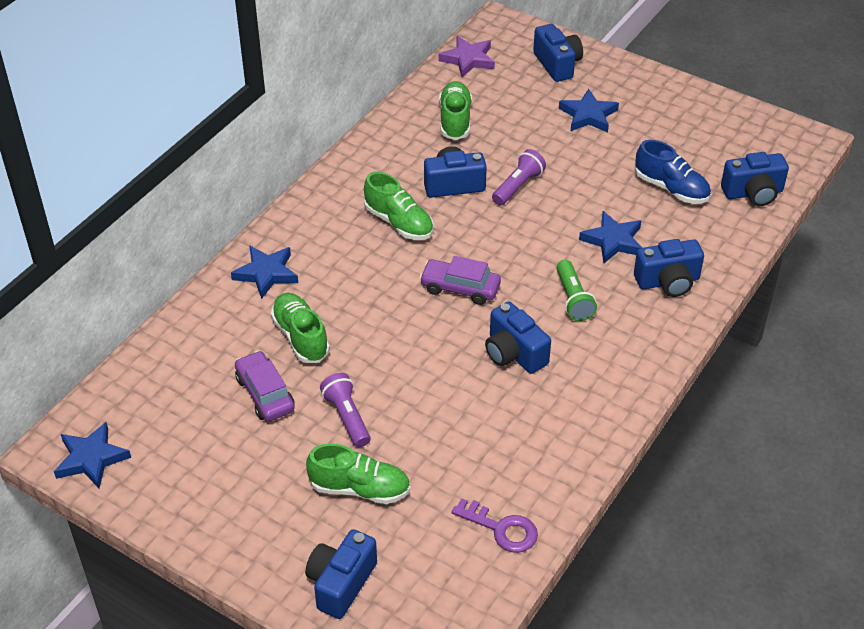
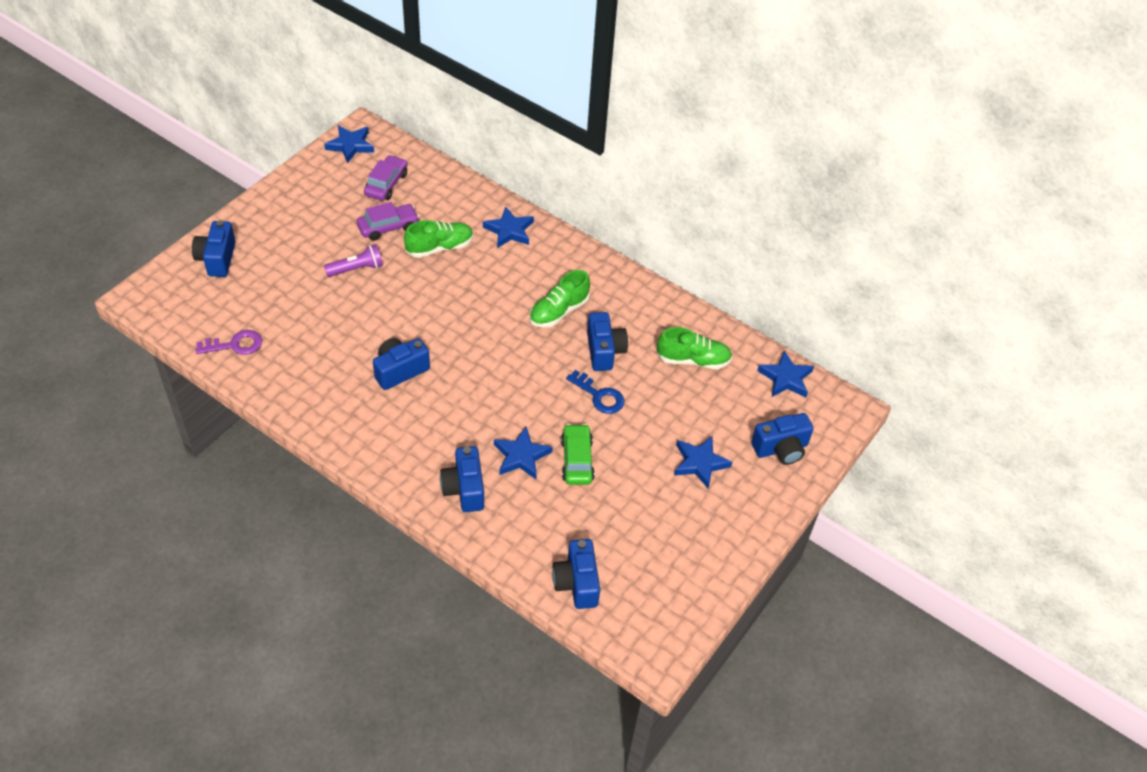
camera: 90 degrees right, 5 degrees up
blue camera [305,529,377,619] -> blue camera turned 120 degrees counterclockwise [192,220,236,277]
green shoe [306,444,410,504] -> none
purple car [419,256,501,305] -> purple car moved to [364,155,407,201]
purple star [438,36,495,77] -> blue star [757,351,814,397]
purple key [452,498,538,553] -> purple key turned 135 degrees counterclockwise [195,330,262,355]
purple flashlight [492,149,546,205] -> blue key [566,370,624,414]
green flashlight [556,260,597,321] -> none
blue shoe [635,140,711,204] -> none
none -> green car [561,424,595,485]

